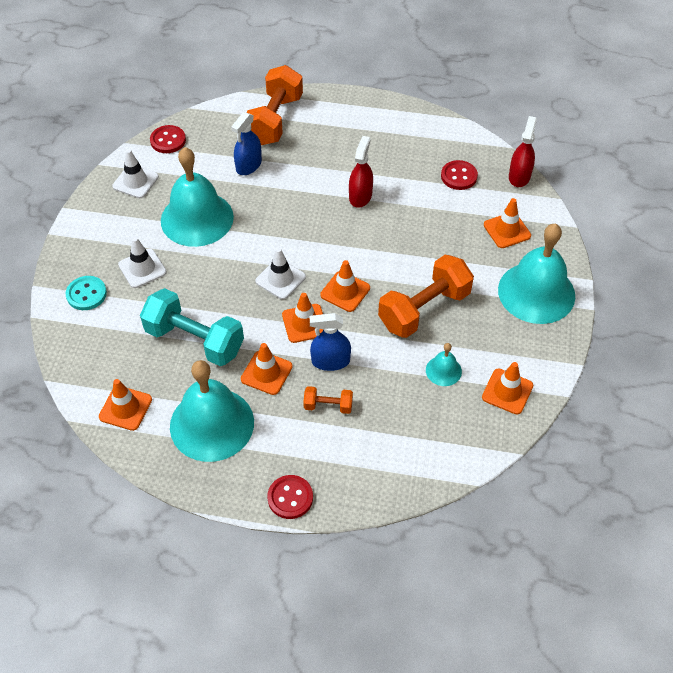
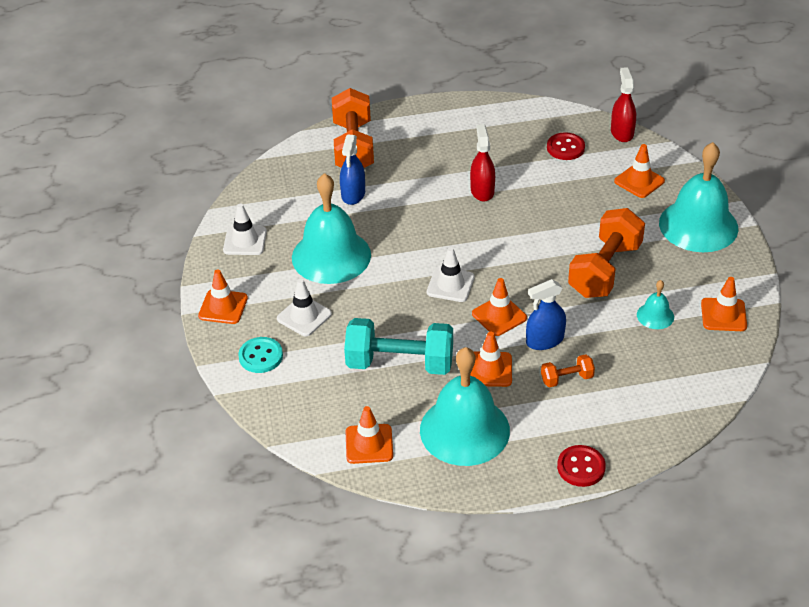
camera: 20 degrees left, 10 degrees down
red button [150,125,186,153] -> none
orange traffic cone [320,260,370,312] -> orange traffic cone moved to [198,269,248,324]

